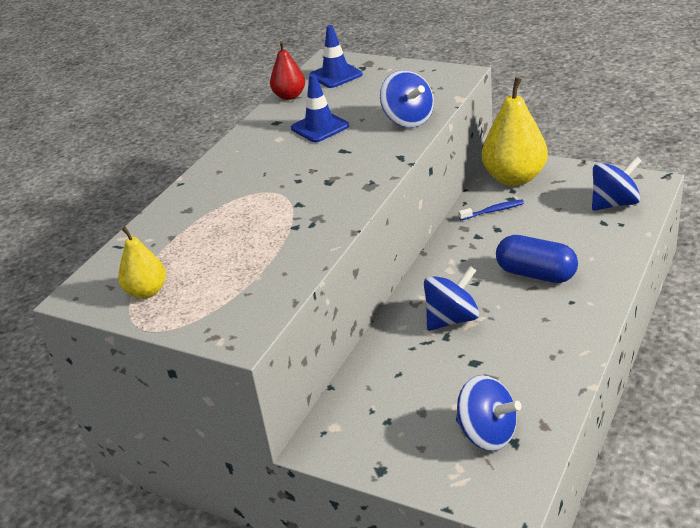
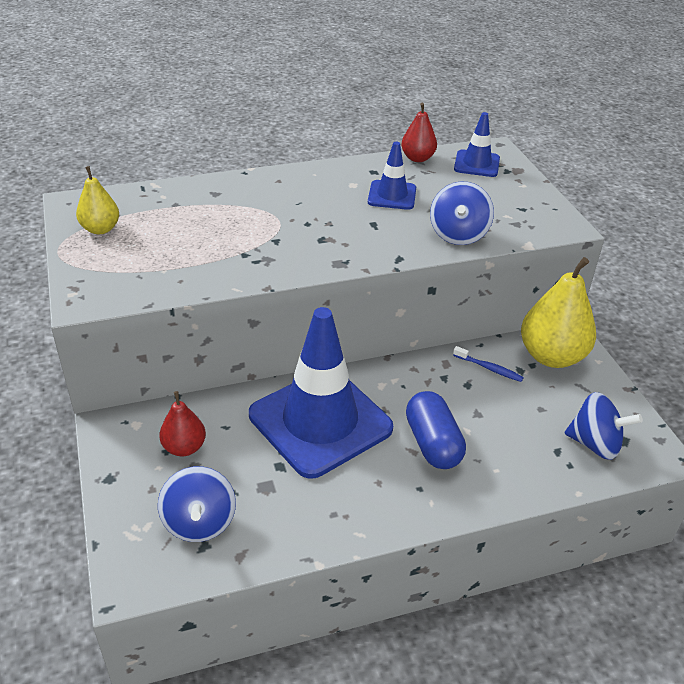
camera: 40 degrees right, 5 degrees up
blue spinning top [424,266,479,331] -> blue traffic cone [249,307,393,479]
none -> red pear [159,391,206,456]

